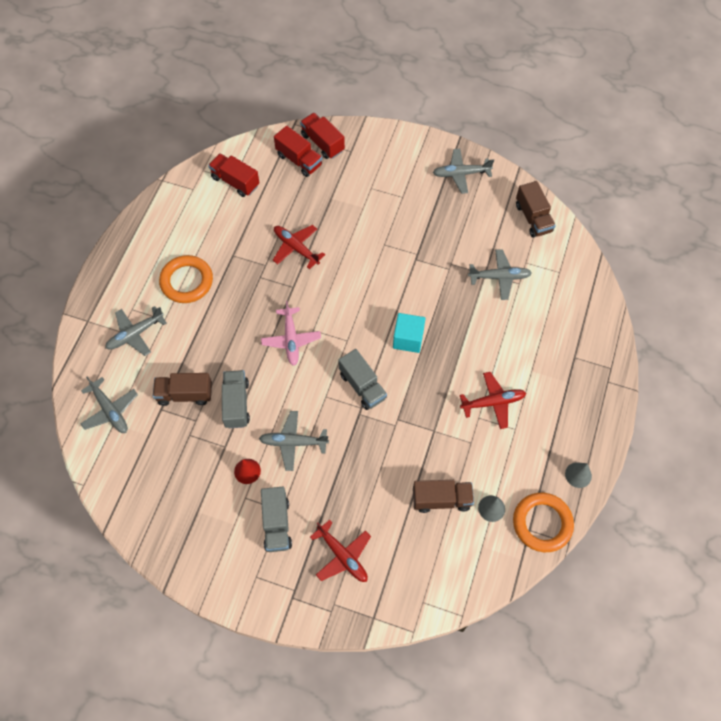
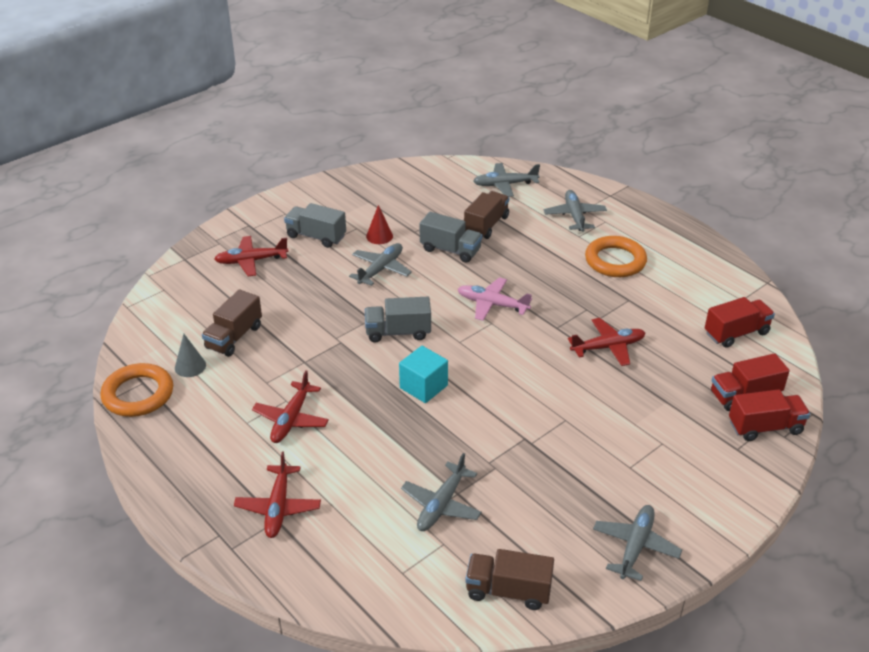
camera: 120 degrees right, 25 degrees down
grey cone [565,462,592,488] -> none
none -> red plane [234,451,321,538]

